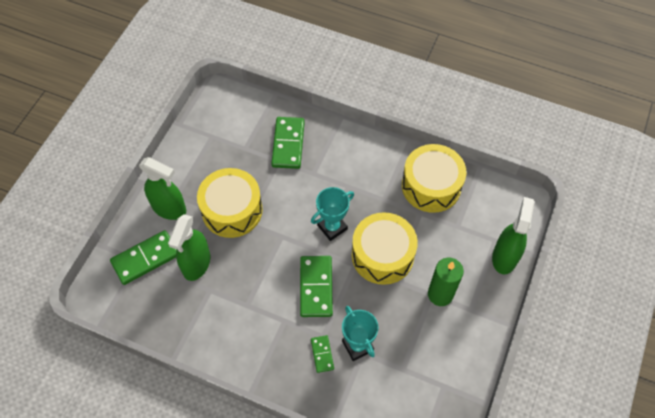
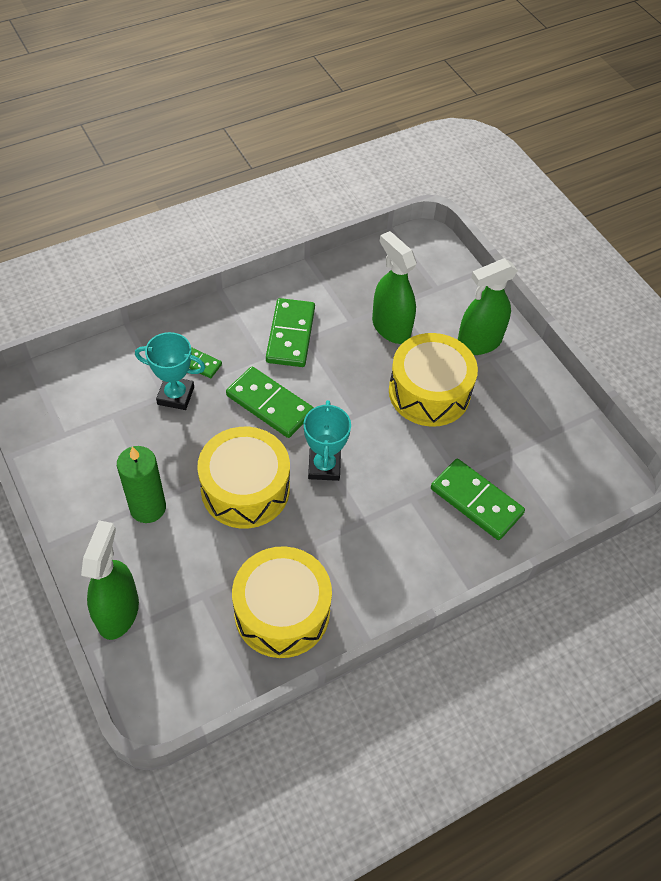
camera: 125 degrees right, 5 degrees down
green domino [110,230,176,285] -> green domino moved to [266,298,315,367]
green spray bottle [492,197,534,274] -> green spray bottle turned 135 degrees counterclockwise [81,520,139,640]

